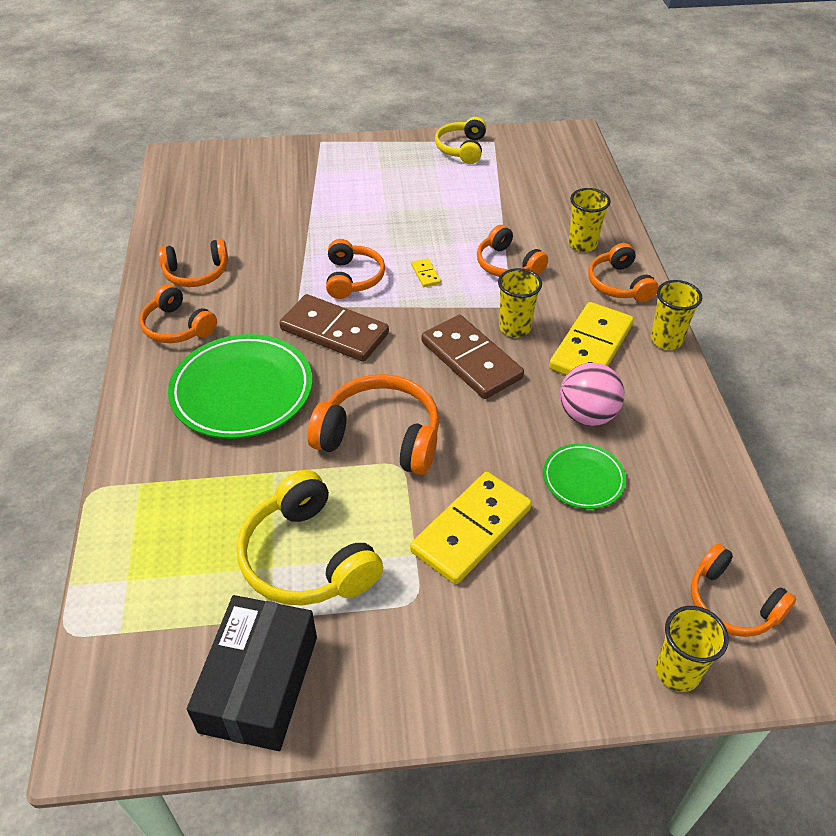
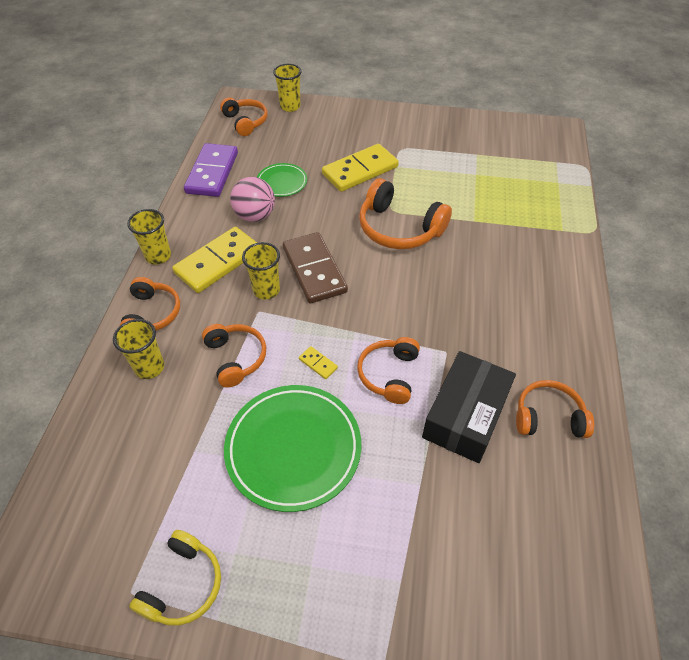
camera: 165 degrees left, 5 degrees up
orange headphones [140,284,217,343] -> none
green plate [168,334,312,439] -> green plate moved to [224,385,361,512]
black box [187,595,317,751] -> black box moved to [422,351,516,463]
yellow headphones [237,470,383,606] -> none
brown domino [279,294,389,362] -> none
yellow domino [411,258,441,287] -> yellow domino turned 45 degrees counterclockwise [299,346,338,379]
none -> purple domino [184,143,238,197]

